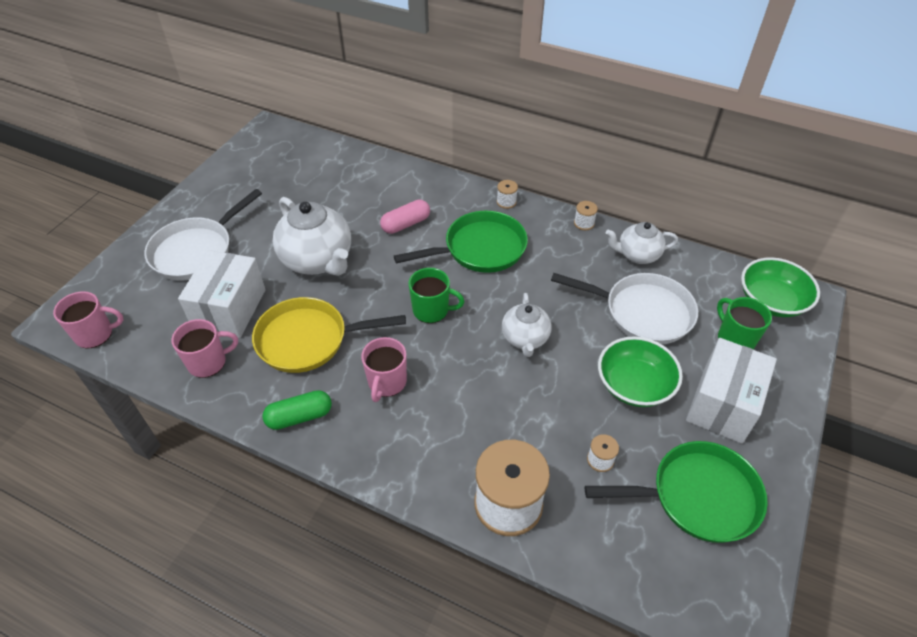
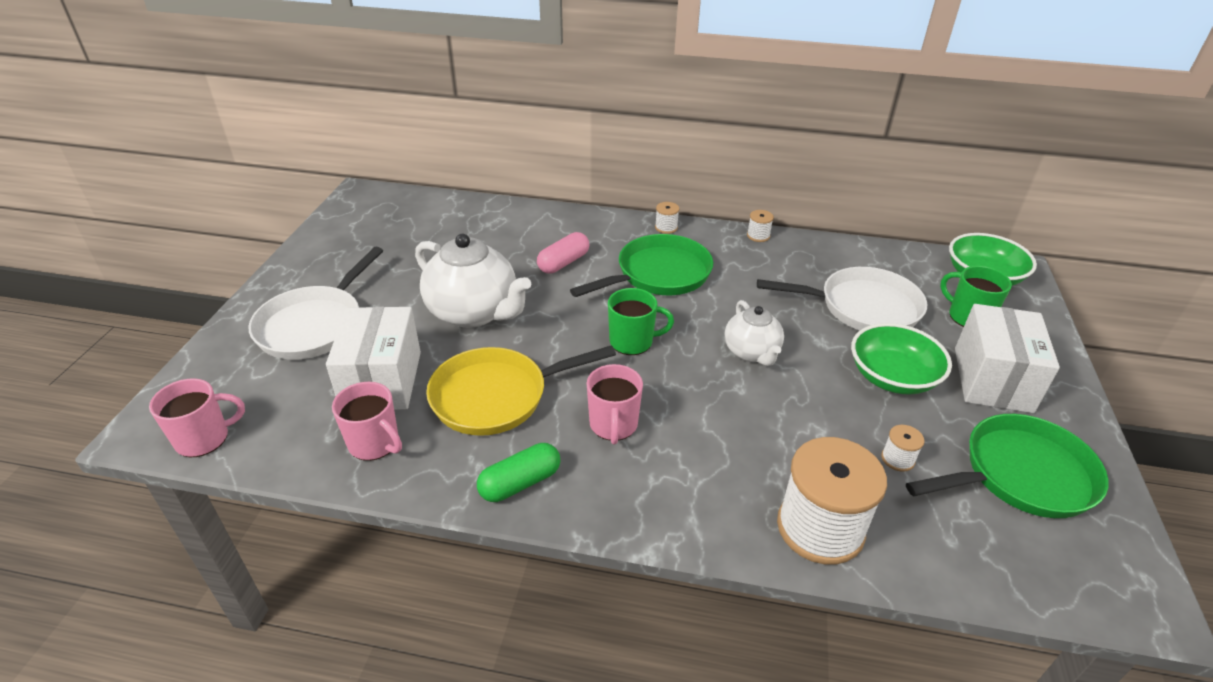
camera: 15 degrees left, 10 degrees down
pink mug [172,319,238,378] -> pink mug turned 75 degrees clockwise [332,382,402,461]
white teapot [606,222,678,264] -> none

